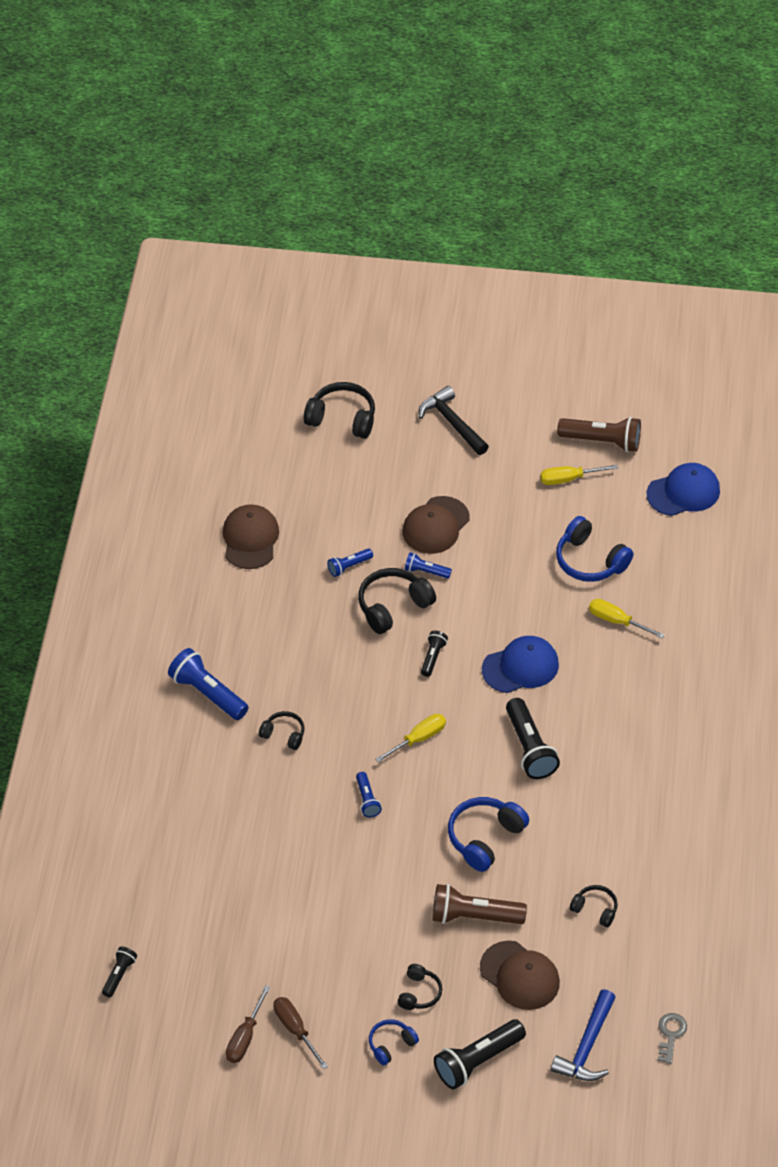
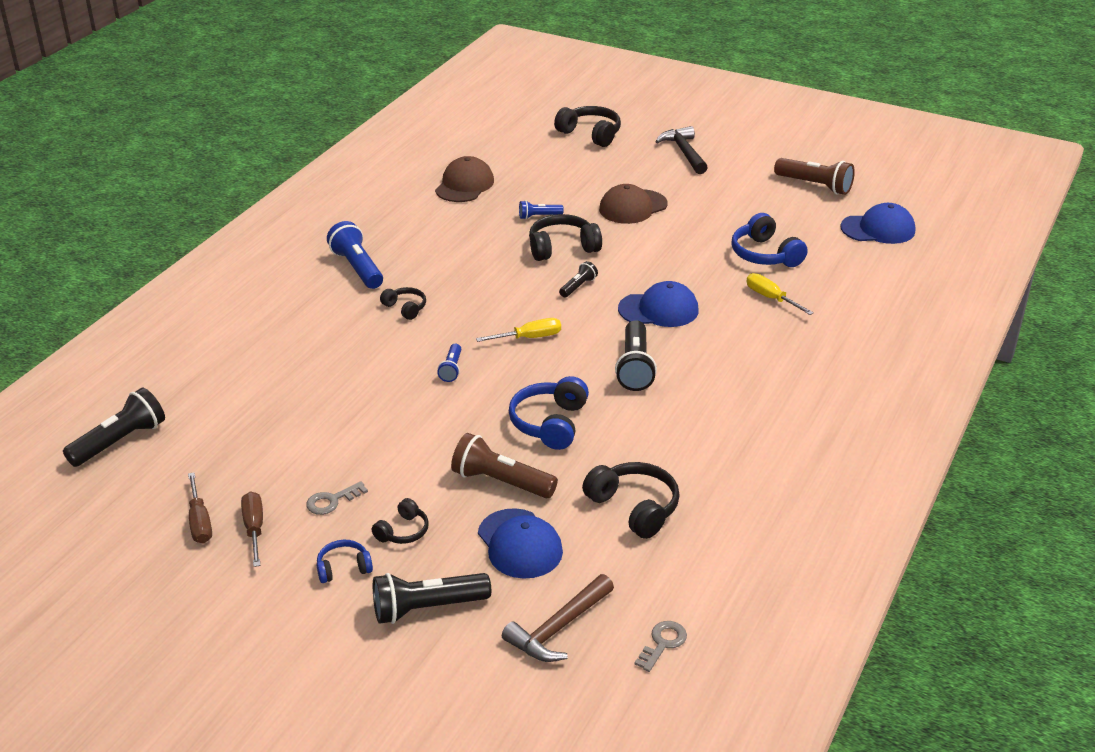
camera: 20 degrees right, 15 degrees down
black flashlight [102,946,137,998] -> black flashlight [63,388,165,467], size x1.84
brown screwdriver [226,985,271,1063] -> brown screwdriver turned 60 degrees counterclockwise [188,472,212,543]
blue flashlight [405,552,452,579] -> none
blue headphones [448,797,529,872] -> blue headphones turned 45 degrees counterclockwise [509,376,589,450]
brown cap [480,941,560,1010] -> blue cap [478,508,563,579]
yellow screwdriver [540,465,618,485] -> none
blue hammer [551,990,616,1081] -> brown hammer [502,574,614,662]
black headphones [570,885,618,927] -> black headphones [582,462,680,539], size x1.73
none -> grey key [306,481,368,515]

